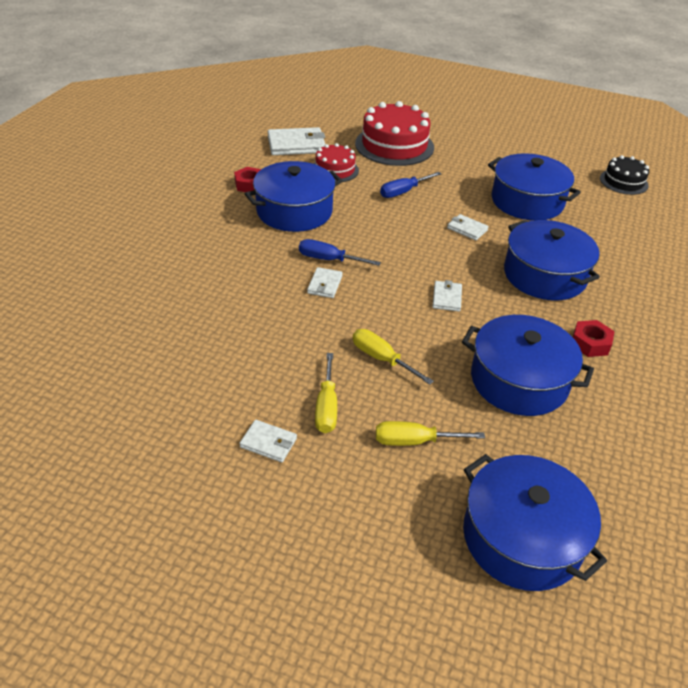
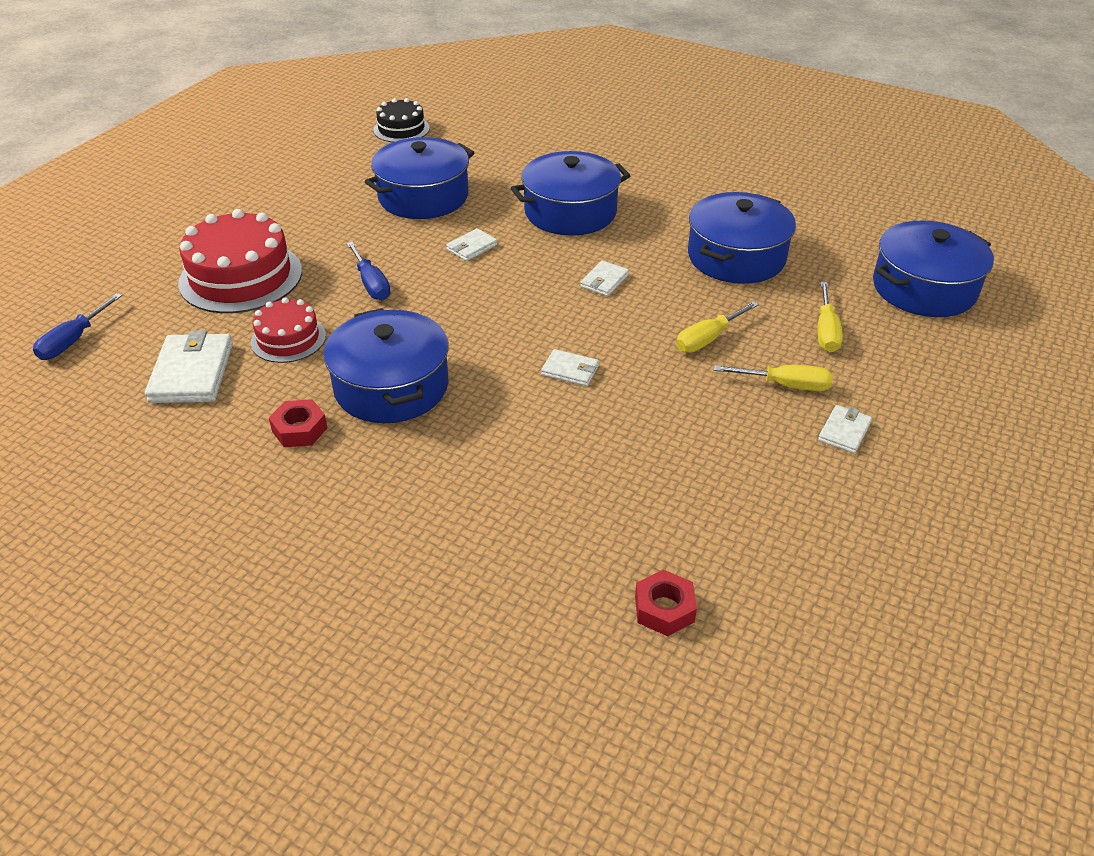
camera: 80 degrees left, 0 degrees up
blue screwdriver [299,239,381,266] -> blue screwdriver moved to [33,293,122,360]
white wallet [432,280,462,312] -> white wallet turned 75 degrees counterclockwise [580,261,629,296]
red nut [573,320,615,357] -> red nut moved to [635,570,697,636]

